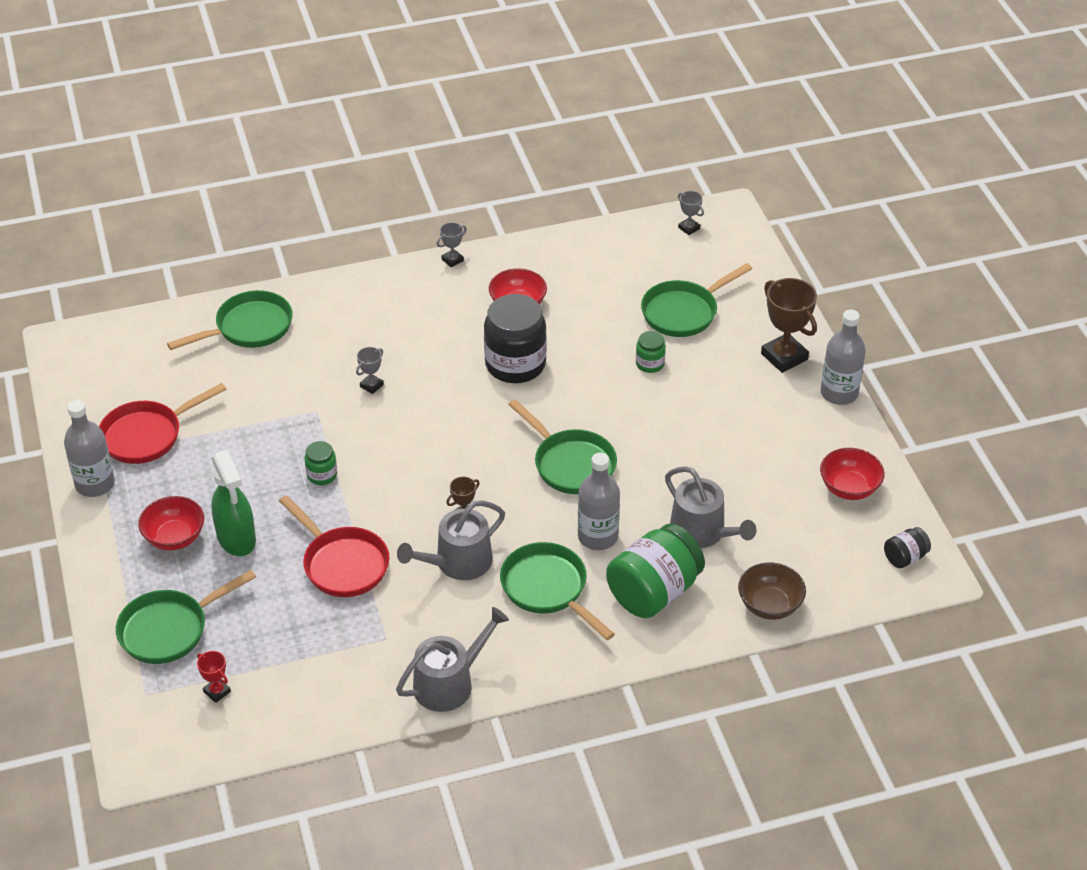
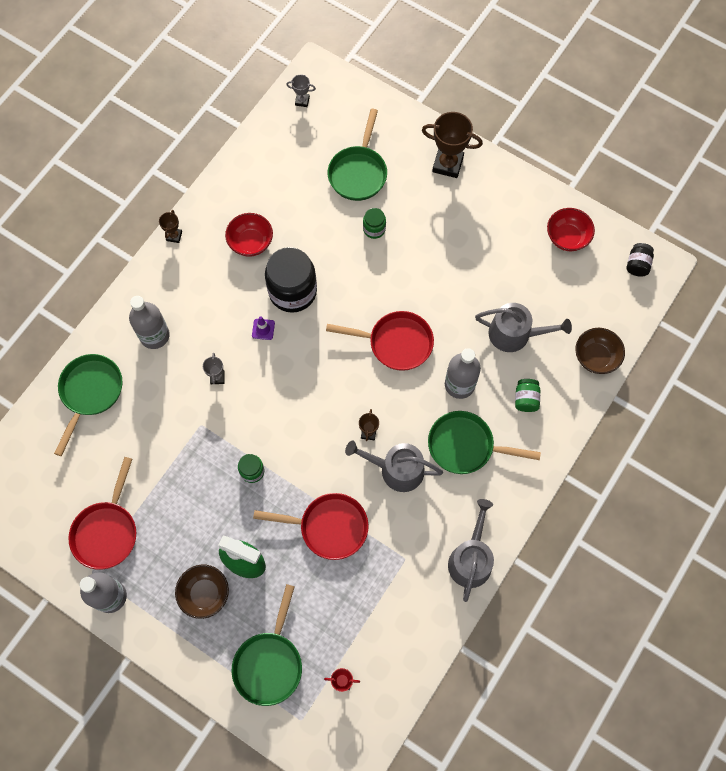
camera: 40 degrees left, 25 degrees up
red bowl [138,496,204,551] -> brown bowl [175,565,229,619]
grey watering can [397,500,505,580] -> grey watering can turned 90 degrees clockwise [345,441,443,492]
grey trophy [437,222,467,267] -> brown trophy [159,210,182,243]
green pan [508,399,617,494] -> red pan [326,311,434,371]
green jar [606,523,705,618] -> green jar [515,379,540,412], size x0.47
grey bottle [821,310,866,405] -> grey bottle moved to [129,296,170,349]
none -> purple traffic cone [252,316,275,340]

